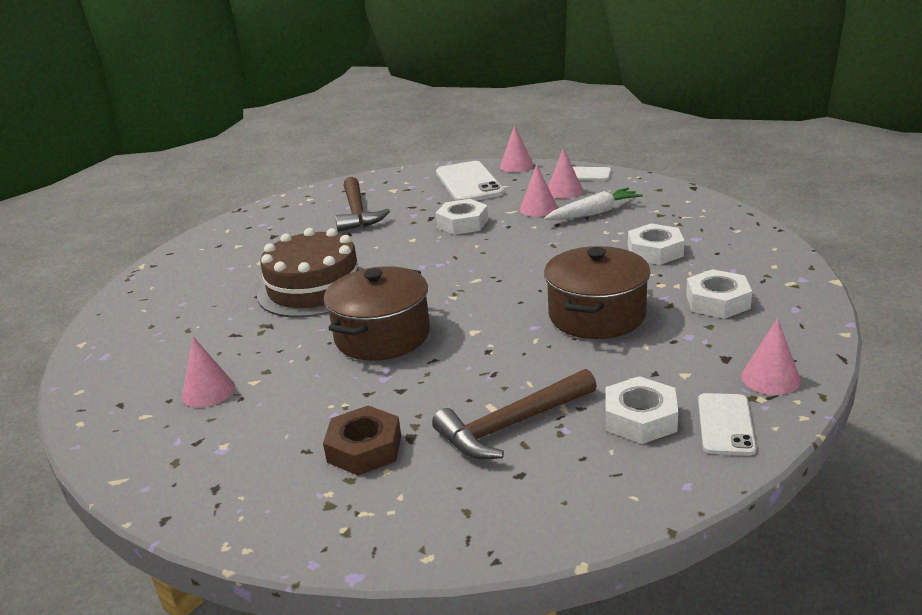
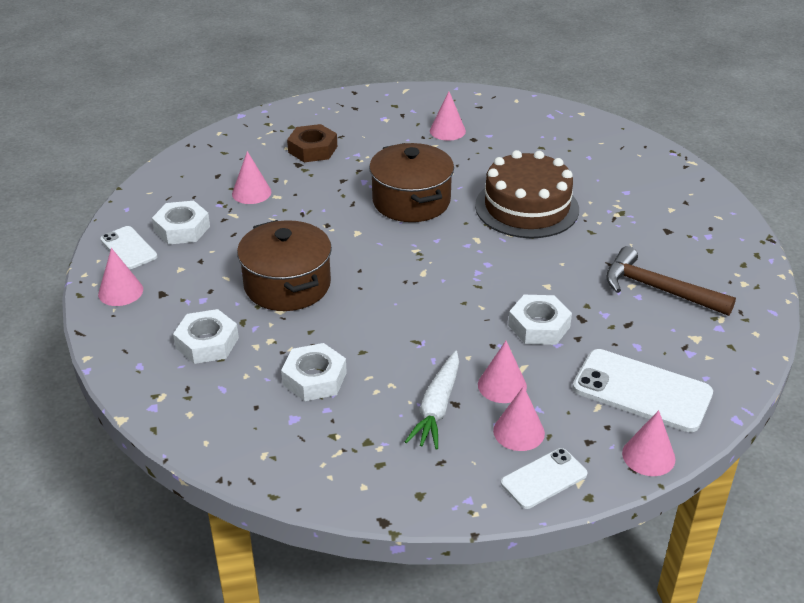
camera: 130 degrees right, 10 degrees up
brown hammer [432,369,597,459] -> pink cone [232,151,271,204]

